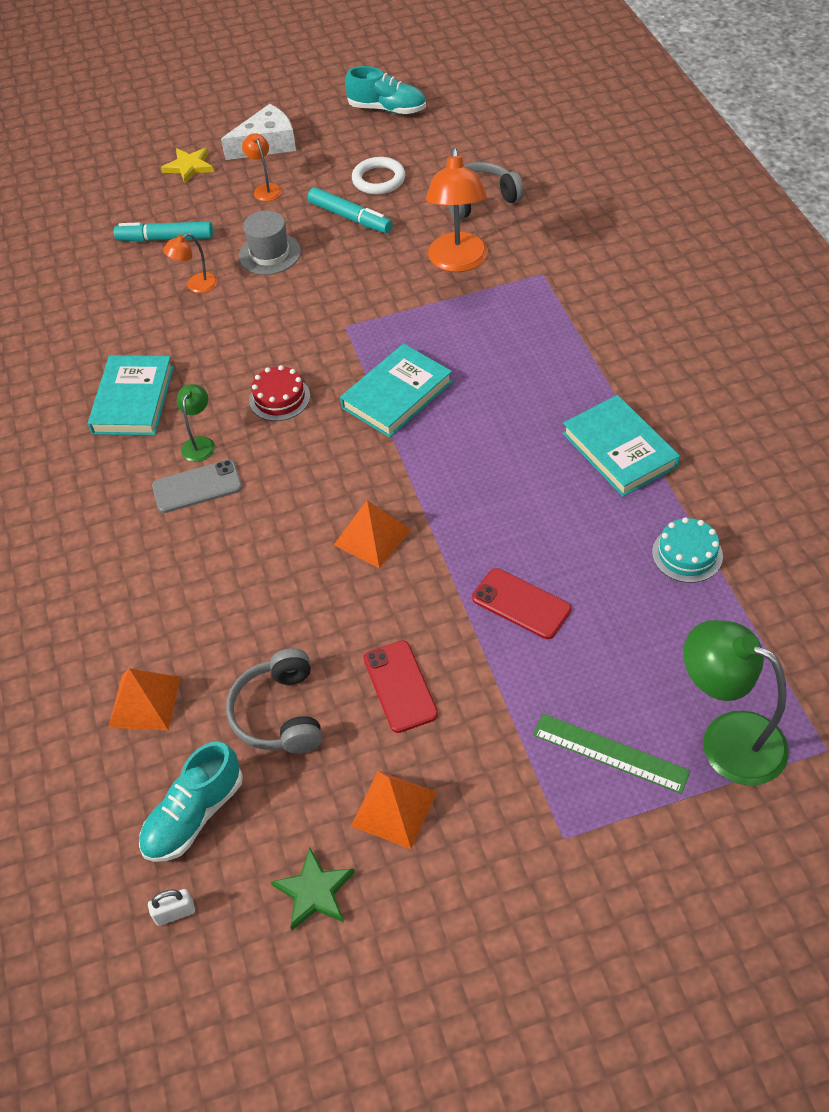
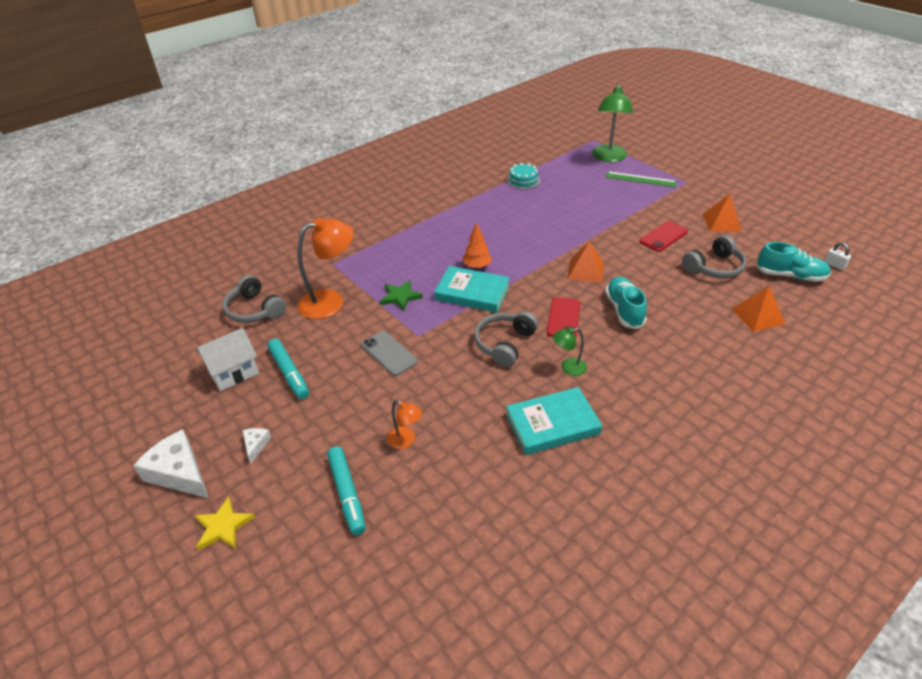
camera: 115 degrees left, 10 degrees down
grey phone [152,459,242,513] -> grey phone moved to [361,331,418,376]
grey hat [239,210,301,275] -> none
orange lamp [242,133,282,201] -> white cheese [243,428,271,464]
red cake [249,365,310,421] -> grey headphones [474,311,538,367]
green star [271,847,355,930] -> green star moved to [380,280,423,311]
turquoise marker [308,187,393,233] -> turquoise marker turned 135 degrees clockwise [267,339,309,399]
turquoise shoe [345,66,426,114] -> turquoise shoe moved to [605,276,647,329]
white ring [352,157,405,195] -> white house [196,328,259,391]
red phone [472,568,572,639] -> red phone moved to [547,297,581,337]
green ruler [533,714,691,794] -> green ruler turned 75 degrees counterclockwise [605,171,677,187]
turquoise book [563,395,680,497] -> none
none -> orange tree [463,222,492,269]

